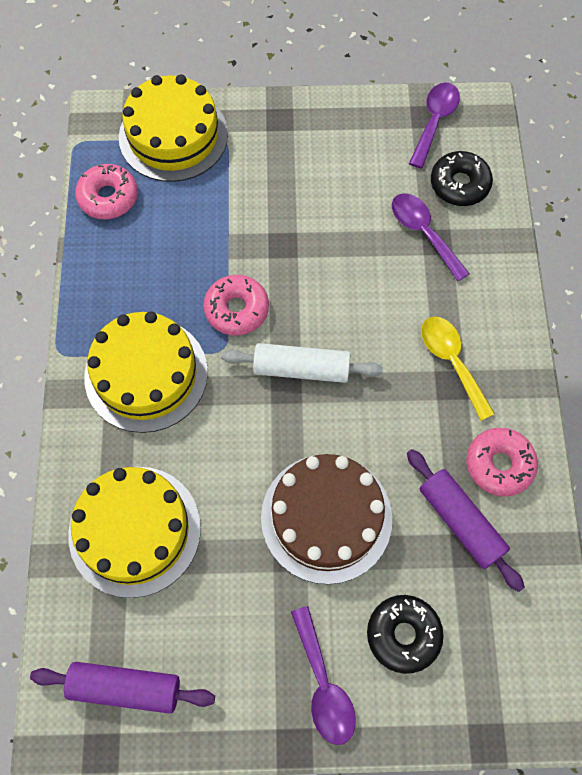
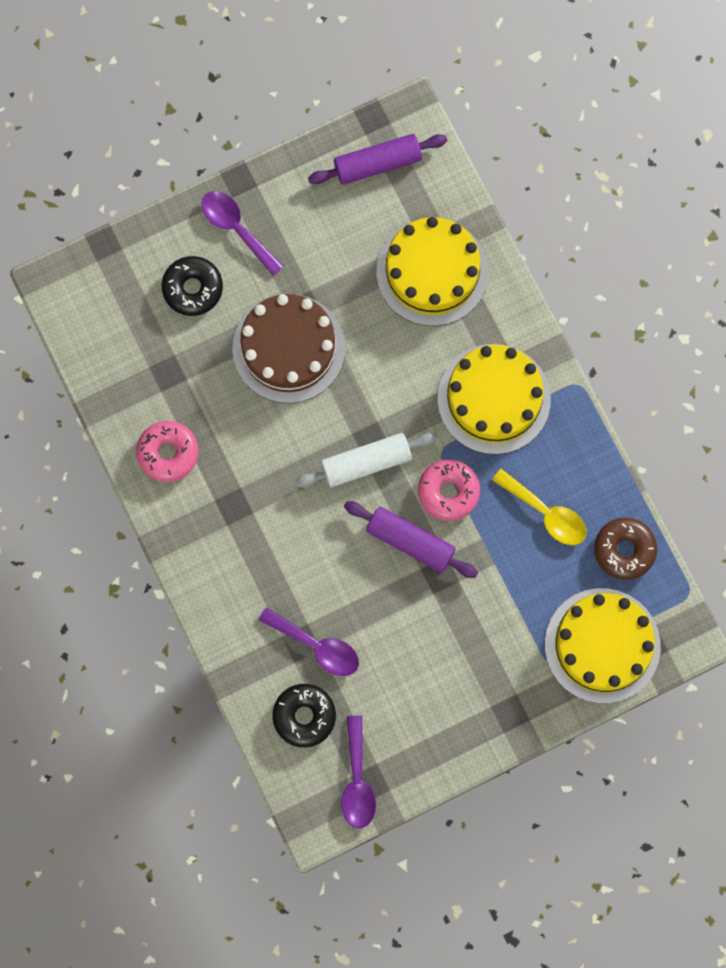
camera: 155 degrees right, 10 degrees up
pink donut [75,164,138,219] -> brown donut [594,517,657,580]
purple rolling pin [407,449,525,592] -> purple rolling pin moved to [344,501,478,578]
yellow spoon [421,316,495,421] -> yellow spoon moved to [492,469,586,545]

